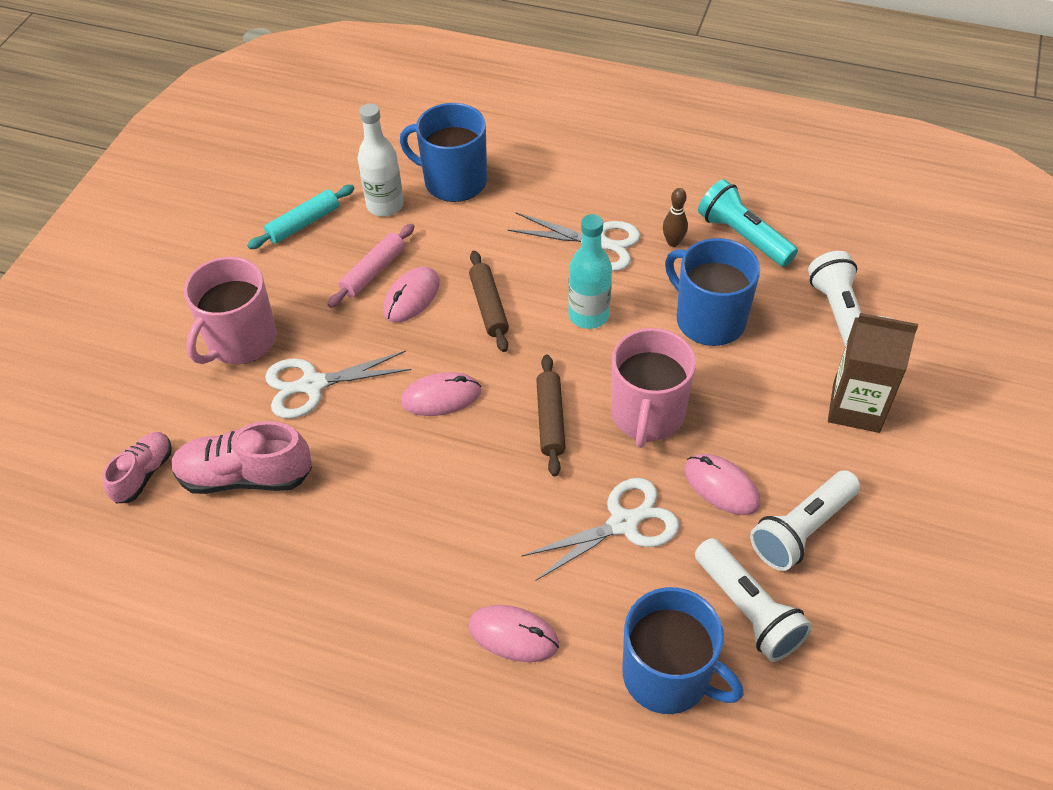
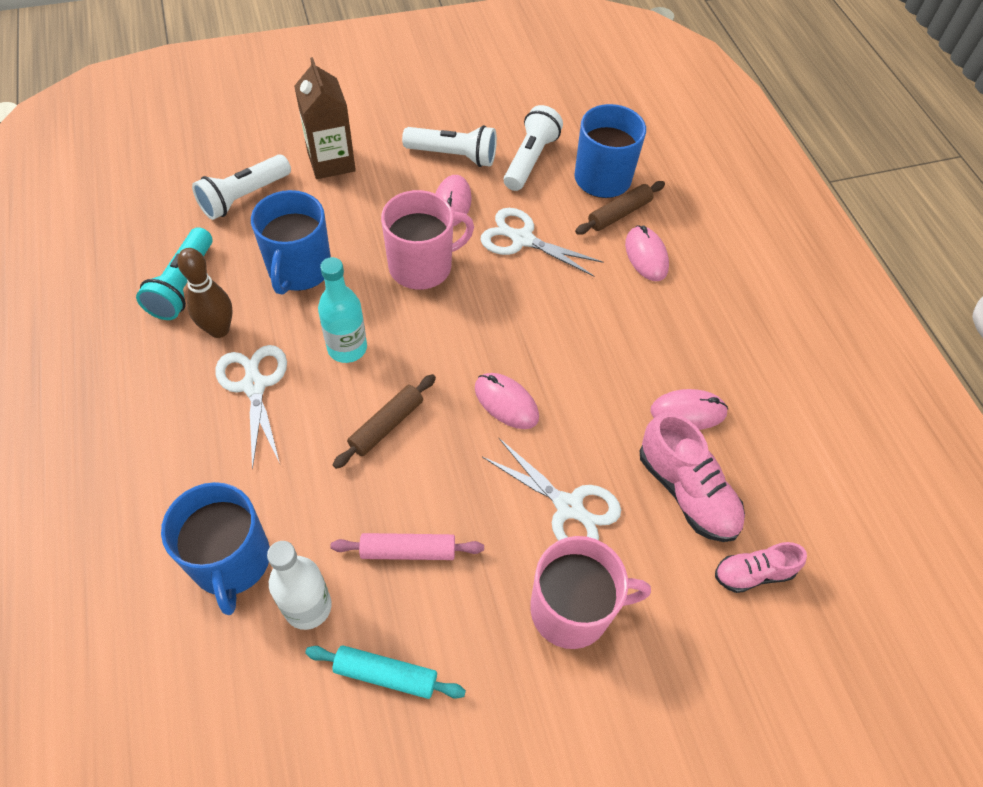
camera: 130 degrees left, 5 degrees up
pink mouse [383,267,440,322] -> pink mouse moved to [650,389,728,430]
brown rolling pin [536,355,565,476] -> brown rolling pin moved to [575,181,665,235]
brown bowling pin [663,188,688,247] -> brown bowling pin [177,248,233,338], size x1.62

